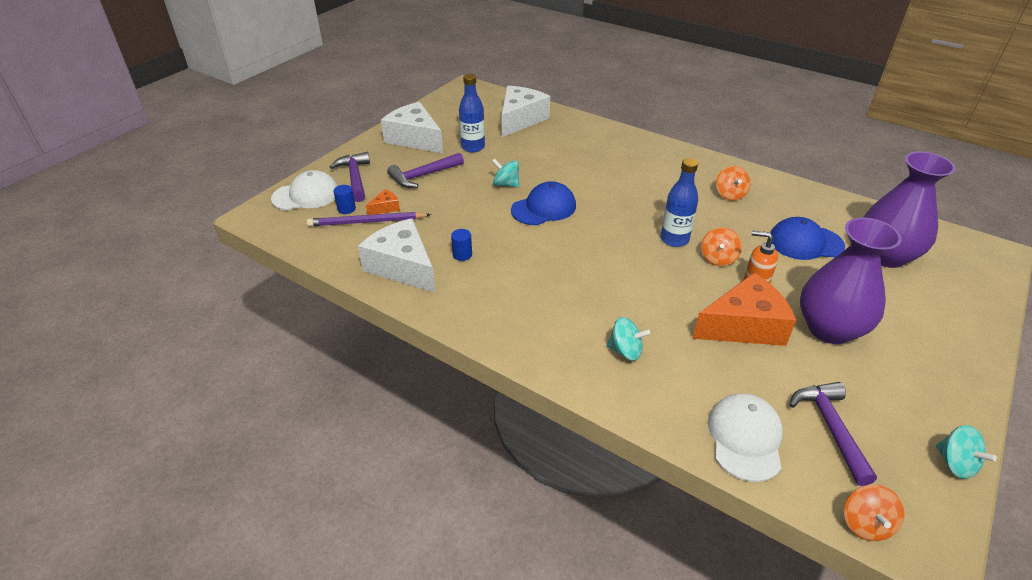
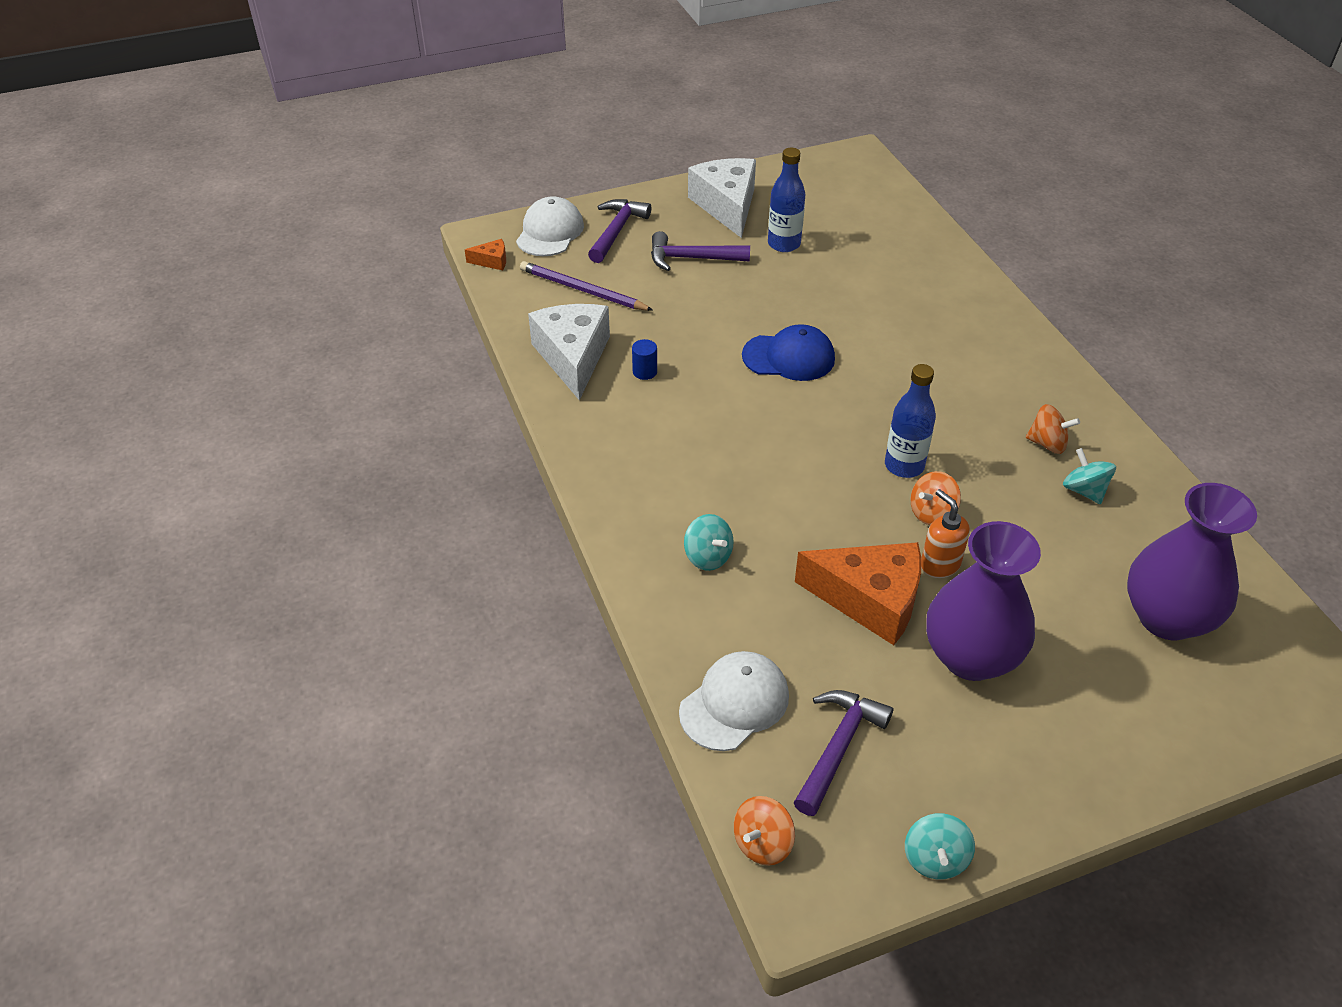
camera: 35 degrees right, 5 degrees up
white cap [271,170,338,210] -> white cap turned 90 degrees counterclockwise [516,196,584,256]
blue cylinder [334,185,356,214] -> none
orange cheese [366,189,400,215] -> orange cheese moved to [465,239,506,270]
turquoise spinning top [492,159,519,188] -> turquoise spinning top moved to [1063,448,1116,504]
white cheese [501,86,550,137] -> none
orange spinning top [716,166,751,201] -> orange spinning top turned 105 degrees counterclockwise [1026,404,1080,454]
blue cap [771,217,845,260] -> none

